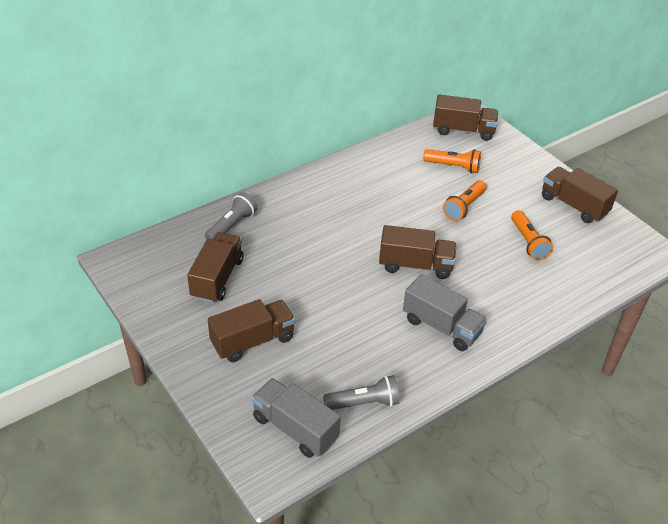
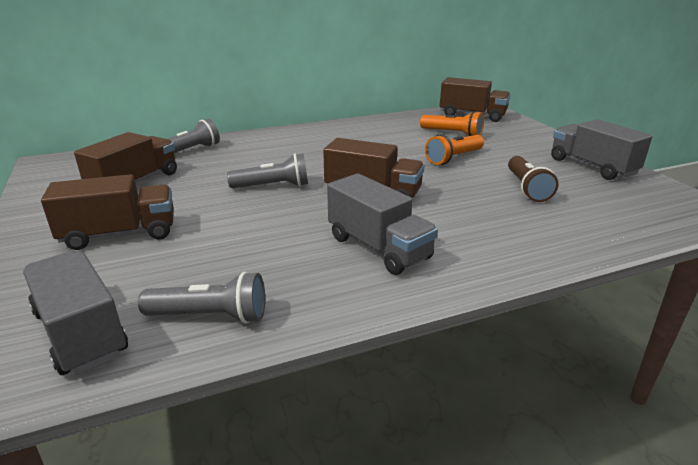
camera: 15 degrees right, 15 degrees down
orange flashlight [511,210,553,261] -> brown flashlight [508,156,559,202]
brown truck [542,167,618,223] -> grey truck [551,119,652,180]
none -> grey flashlight [227,154,308,188]

